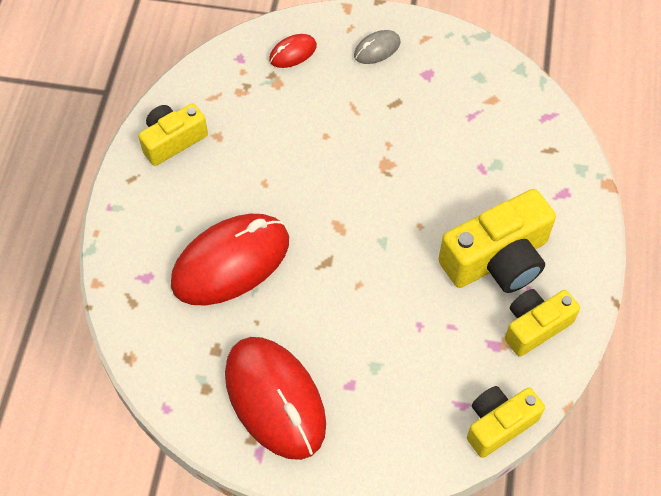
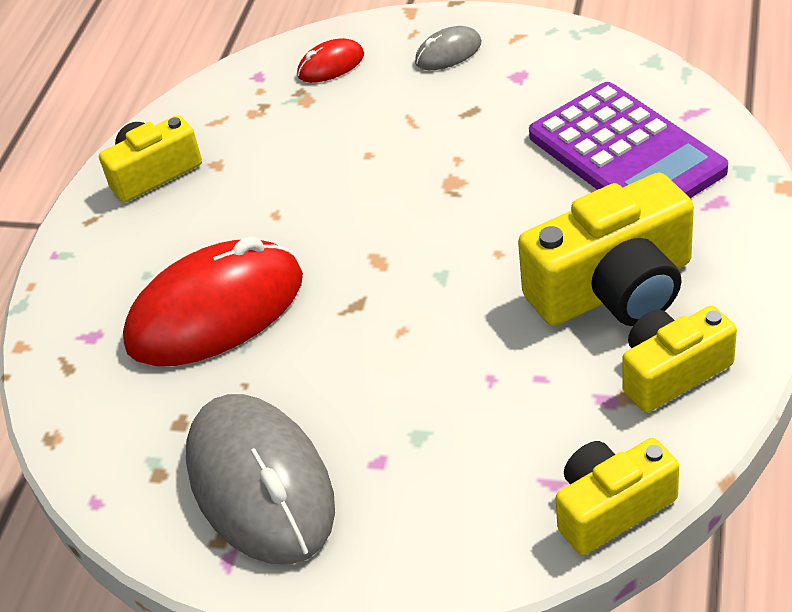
camera: 10 degrees right, 15 degrees down
red mouse [225,337,326,460] -> grey mouse [186,394,335,565]
none -> purple calculator [529,82,728,198]

